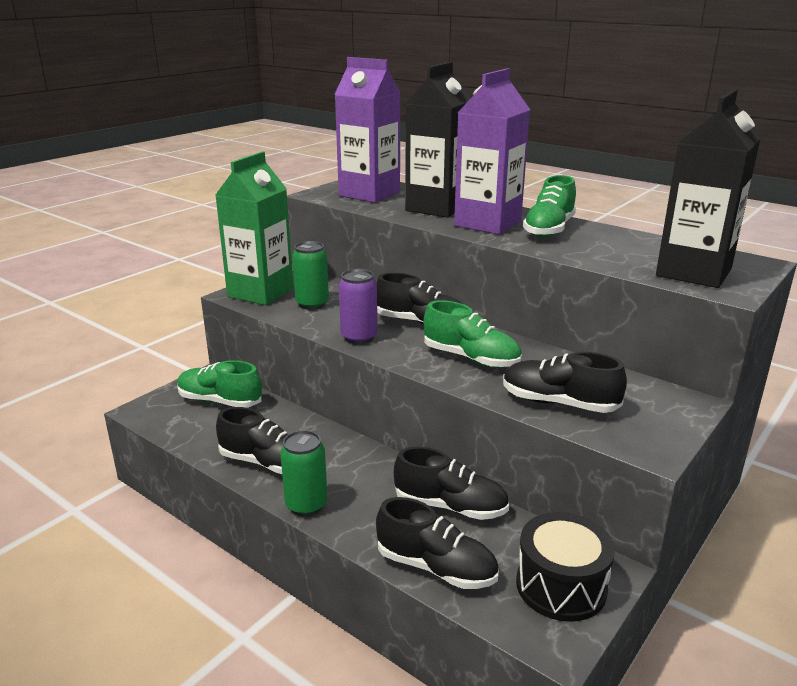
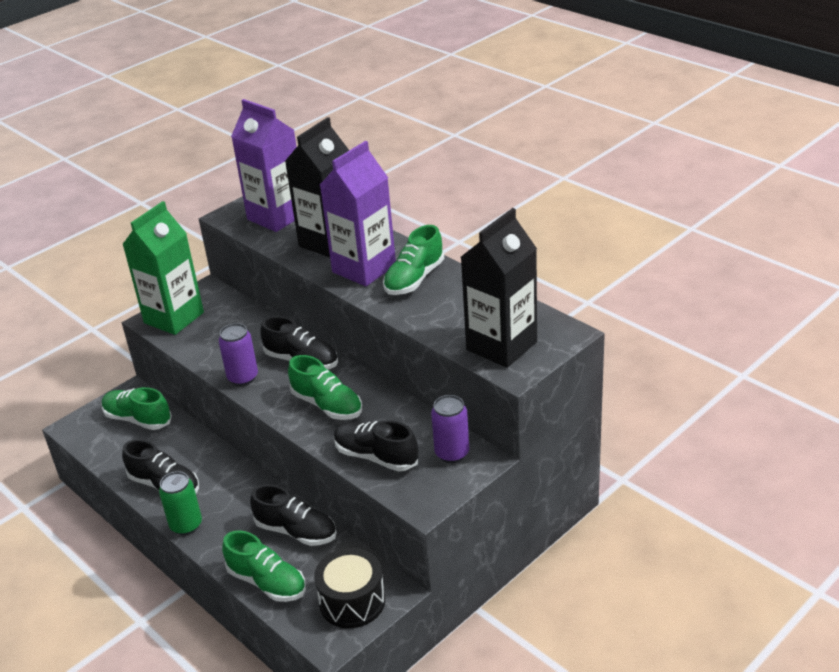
camera: 10 degrees right, 10 degrees up
green can [292,241,329,310] -> none
black shoe [376,497,499,589] -> green shoe [222,530,306,602]
none -> purple can [431,395,469,463]

